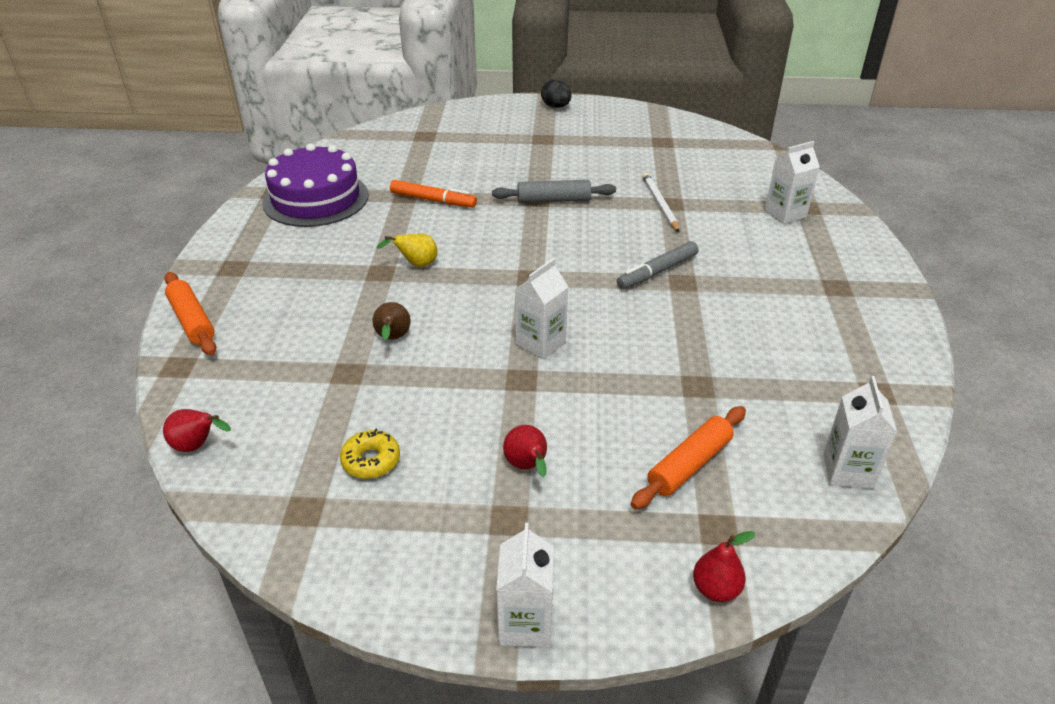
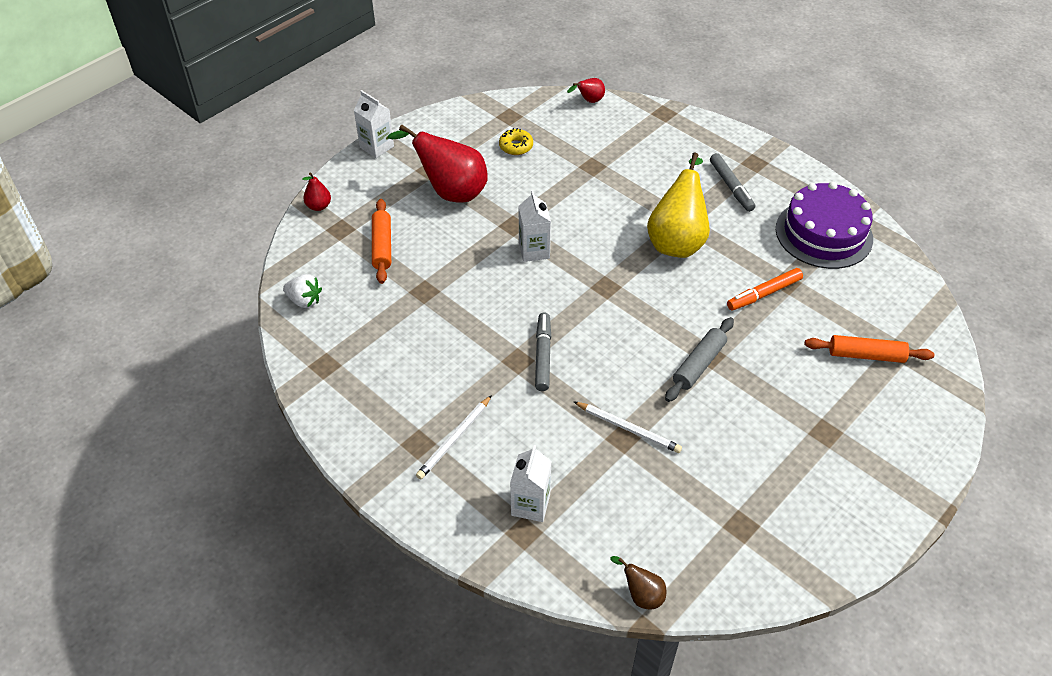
camera: 130 degrees right, 10 degrees up
orange rolling pin [164,272,216,355] -> orange rolling pin moved to [805,335,935,363]
brown pear [372,302,411,340] -> brown pear moved to [610,556,667,610]
yellow pear [377,234,438,267] -> yellow pear [647,153,710,258], size x2.18
red pear [503,425,547,477] -> red pear [388,124,488,202], size x2.18
black egg [541,80,571,108] -> none
white carton [823,376,897,489] -> white strawberry [283,274,322,308]
none -> white pencil [416,395,492,480]
none -> grey marker [710,153,755,212]

